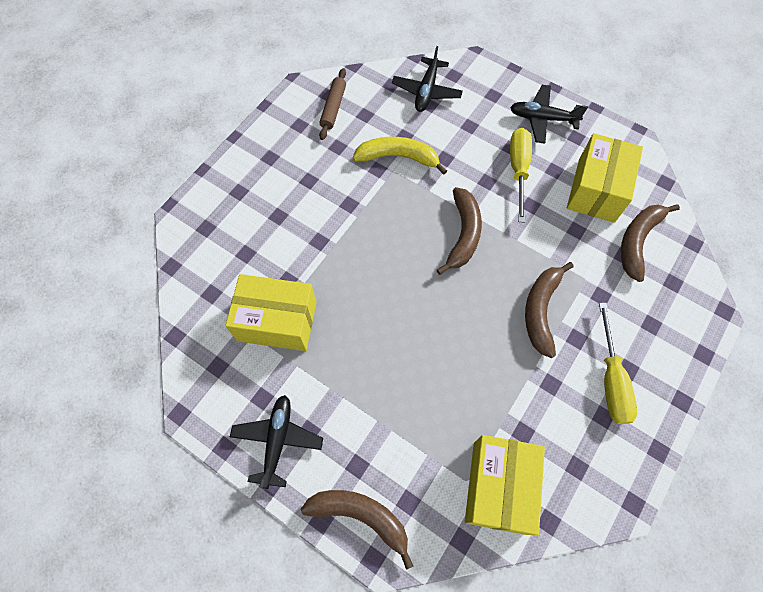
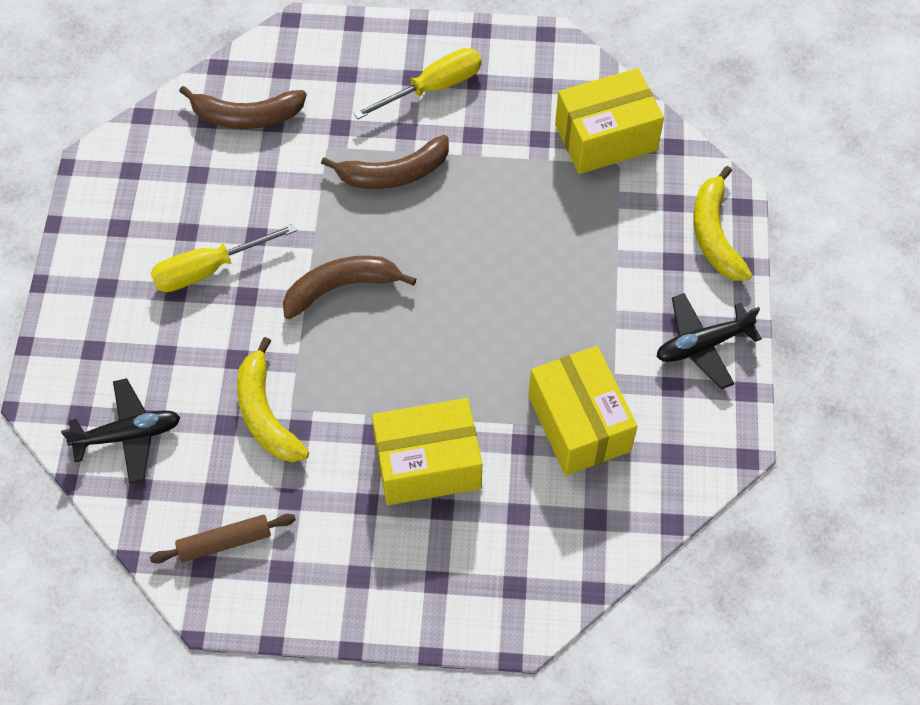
camera: 120 degrees left, 5 degrees down
brown banana [301,490,413,570] -> yellow banana [693,166,752,281]
black plane [510,85,588,144] -> none
yellow box [567,133,643,223] -> yellow box moved to [372,398,482,505]

